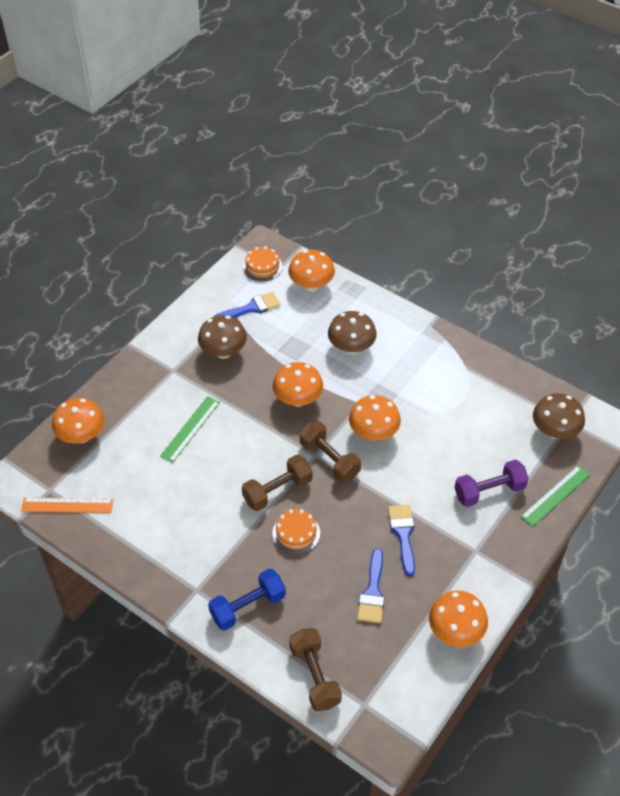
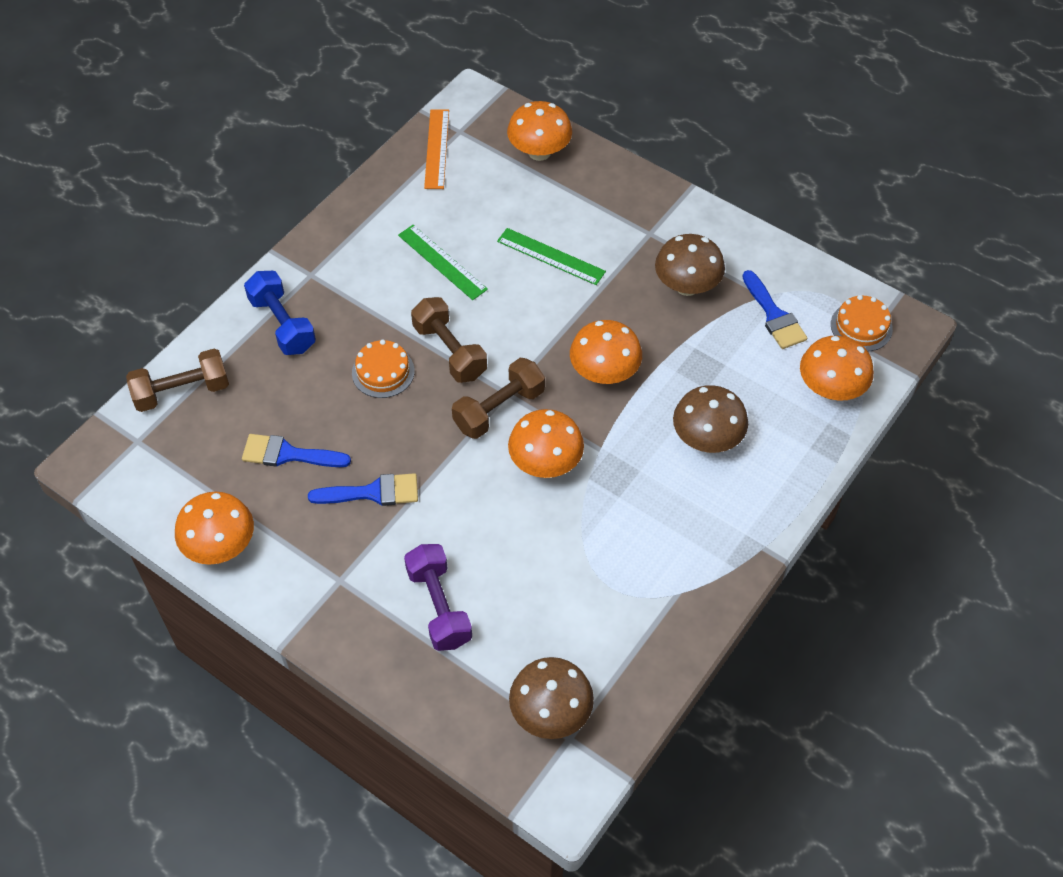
camera: 90 degrees right, 5 degrees up
green ruler [521,465,590,527] -> green ruler moved to [398,225,488,300]

